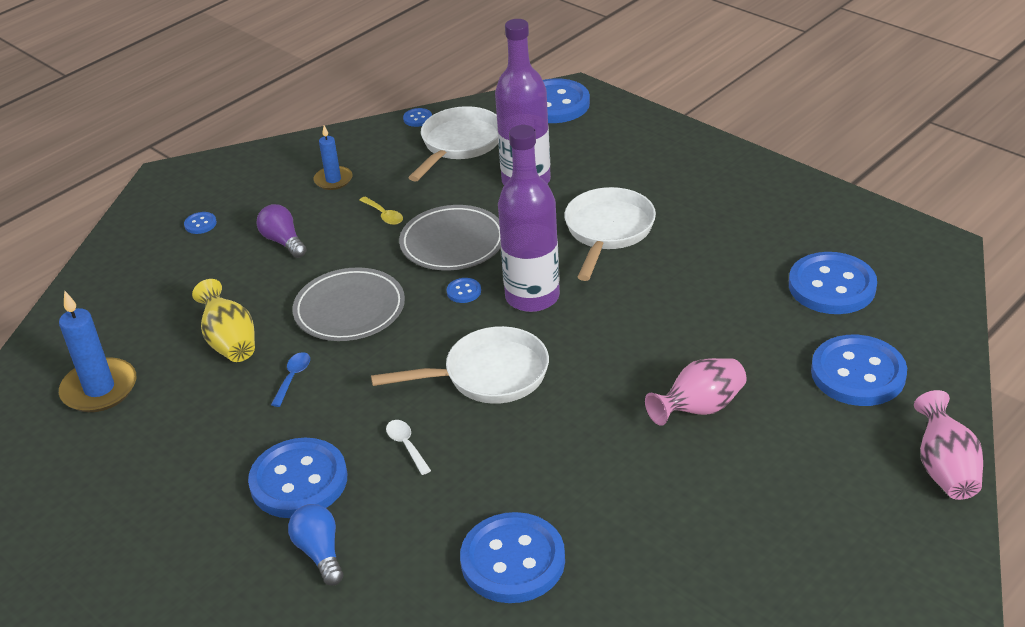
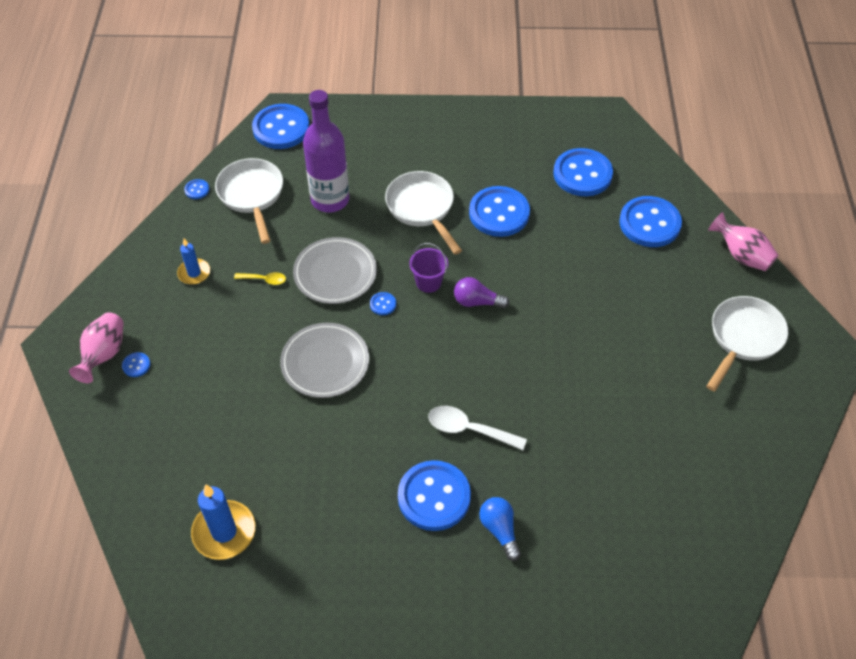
camera: 45 degrees left, 15 degrees up
yellow vase [192,279,255,362] -> none
purple light bulb [257,204,307,258] -> purple light bulb moved to [454,277,510,308]
blue spoon [271,352,310,407] -> none
blue light bulb [288,504,343,586] -> blue light bulb turned 45 degrees clockwise [479,497,521,561]
white pan [371,326,549,404] -> white pan moved to [706,296,788,391]
white spoon [386,420,431,475] -> white spoon [428,406,527,450], size x1.73
blue button [460,512,565,603] -> blue button moved to [469,186,530,237]
purple bottle [498,125,560,312] -> purple bucket [409,243,448,293]
pink vase [645,358,747,426] -> pink vase moved to [69,312,124,383]

